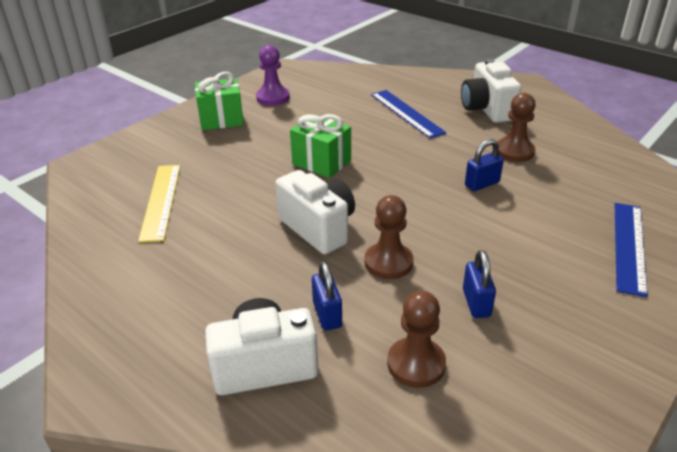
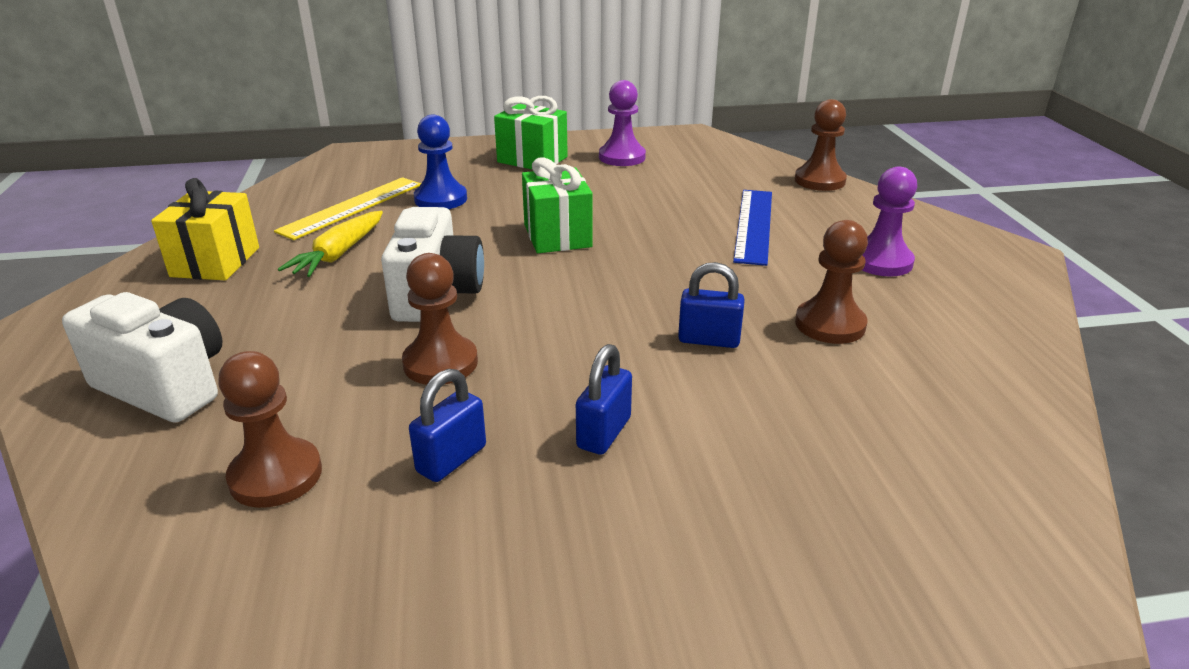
camera: 40 degrees right, 5 degrees down
blue padlock [312,261,342,331] -> blue padlock moved to [576,344,632,455]
white camera [461,59,521,123] -> purple pawn [862,167,917,277]
blue ruler [615,203,648,297] -> none
none -> yellow gift [151,178,259,280]
none -> yellow carrot [278,211,383,277]
none -> blue pawn [414,115,467,209]
none -> brown pawn [795,99,847,191]

